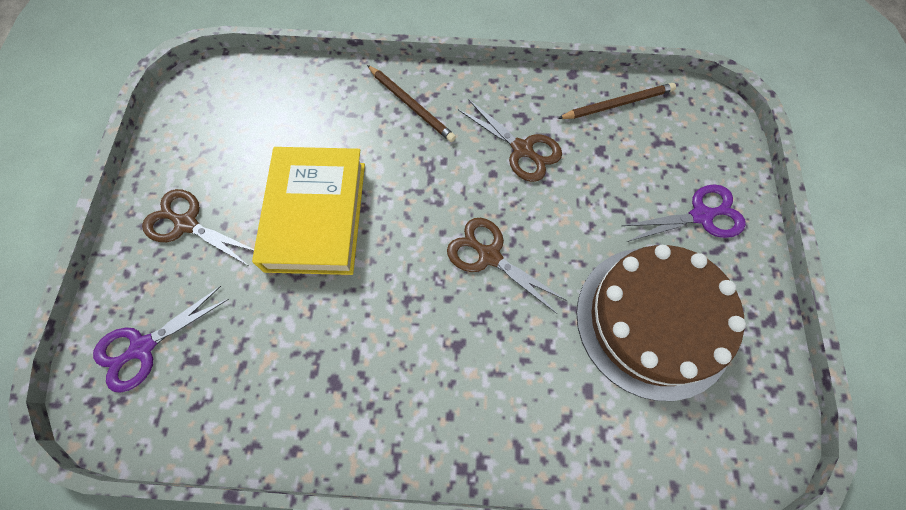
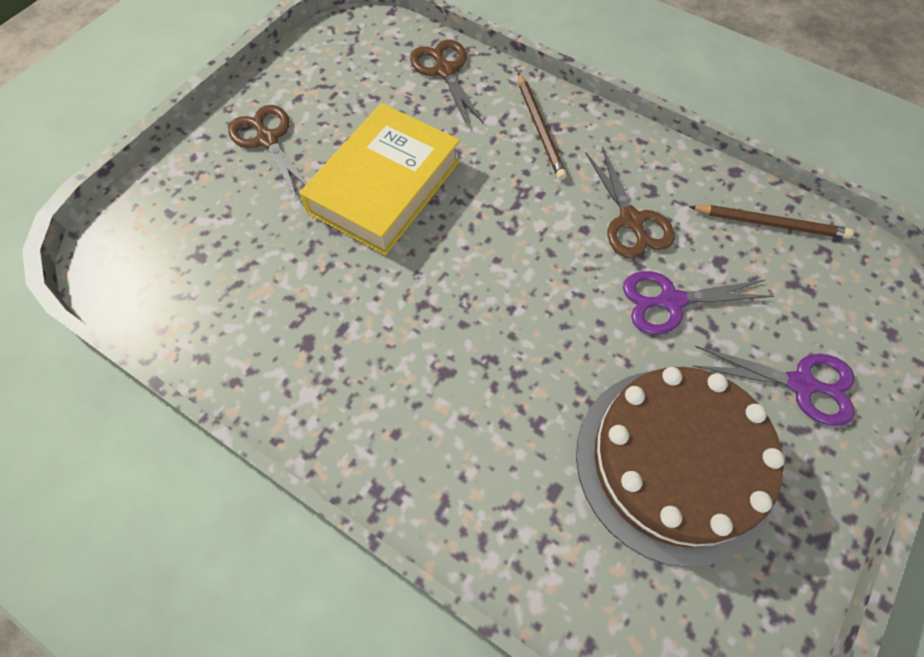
camera: 30 degrees right, 5 degrees down
purple scissors [93,286,229,393] -> purple scissors moved to [623,271,774,334]
brown scissors [447,218,567,314] -> brown scissors moved to [410,40,484,127]

